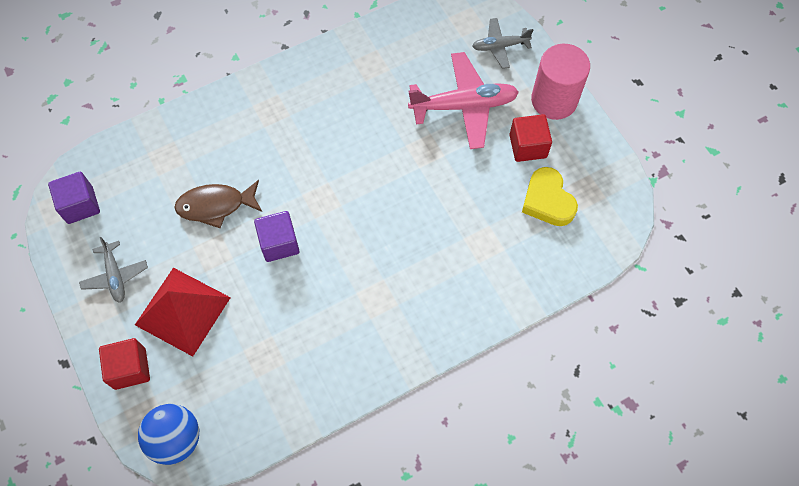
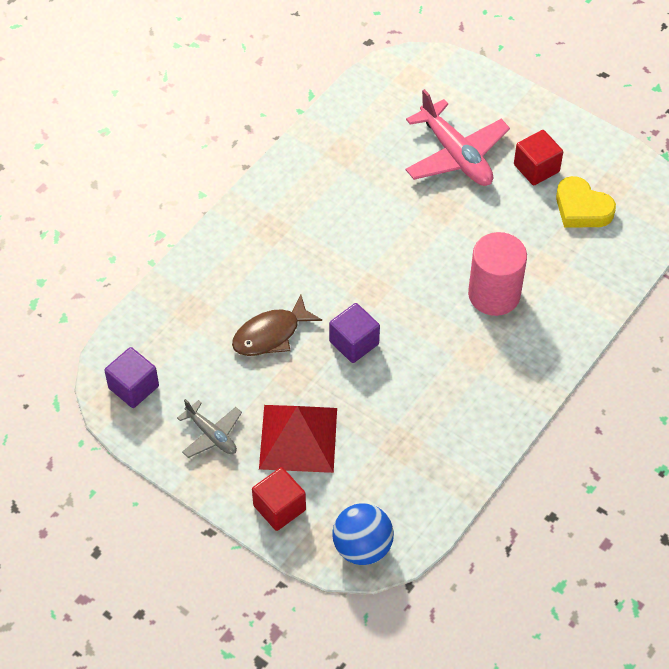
camera: 25 degrees left, 10 degrees down
pink plane [408,52,519,149] -> pink plane turned 90 degrees clockwise [405,89,510,186]
grey plane [472,18,533,69] -> none
pink cylinder [531,44,590,120] -> pink cylinder moved to [468,232,527,316]

